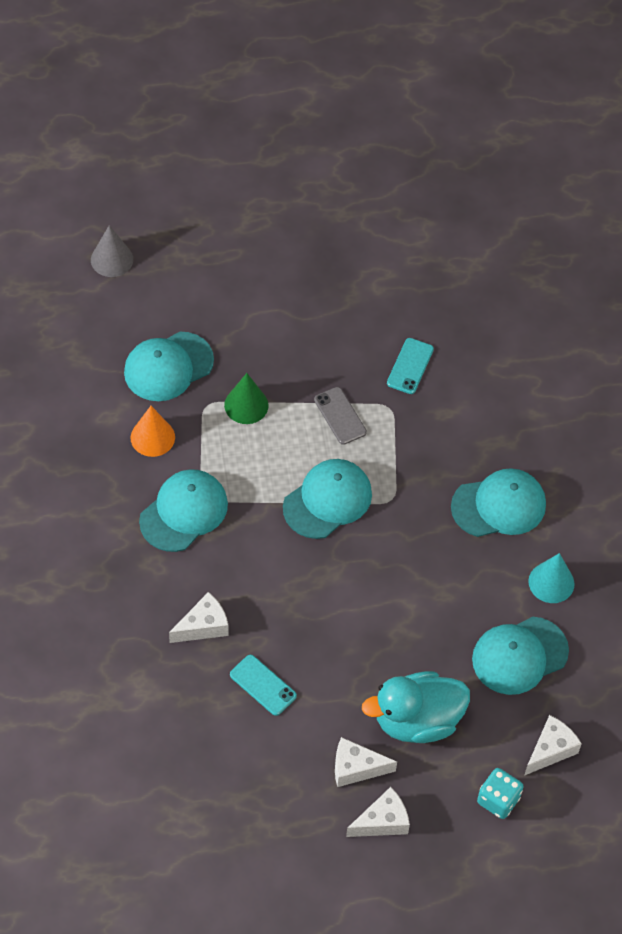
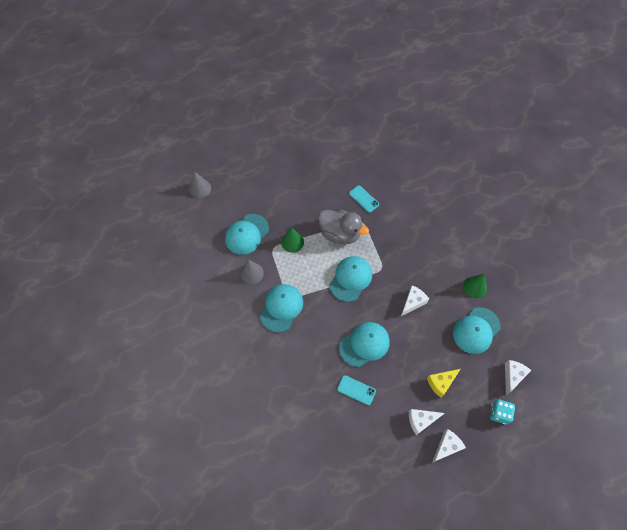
camera: 15 degrees left, 5 degrees up
orange cone [131,406,175,457] -> grey cone [240,259,264,284]
white cheese [169,592,229,643] -> white cheese moved to [401,285,429,316]
grey phone [314,387,367,445] -> grey duck [318,209,369,244]
turquoise duck [362,671,470,743] -> yellow cheese [427,369,460,398]
turquoise phone [387,338,434,394] -> turquoise phone turned 45 degrees counterclockwise [349,185,379,213]
turquoise cap [451,468,546,537] -> turquoise cap moved to [339,322,390,367]
turquoise cone [528,553,575,603] -> green cone [463,274,487,298]

